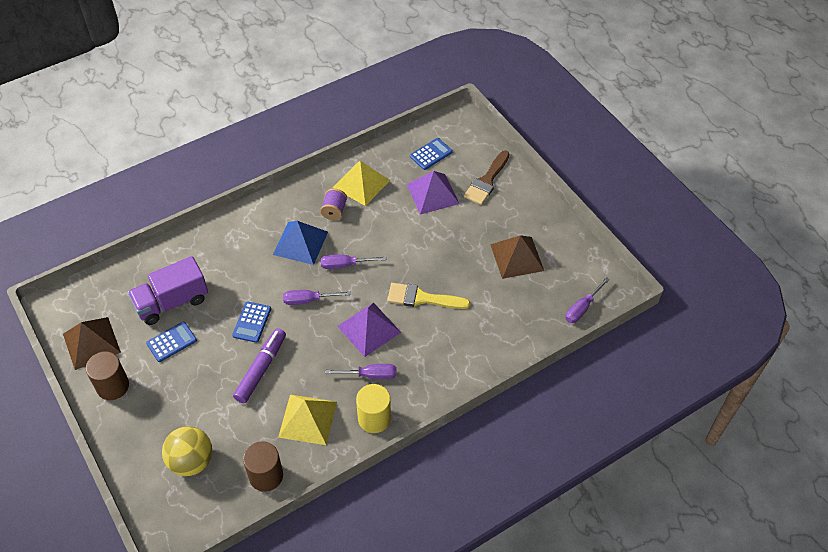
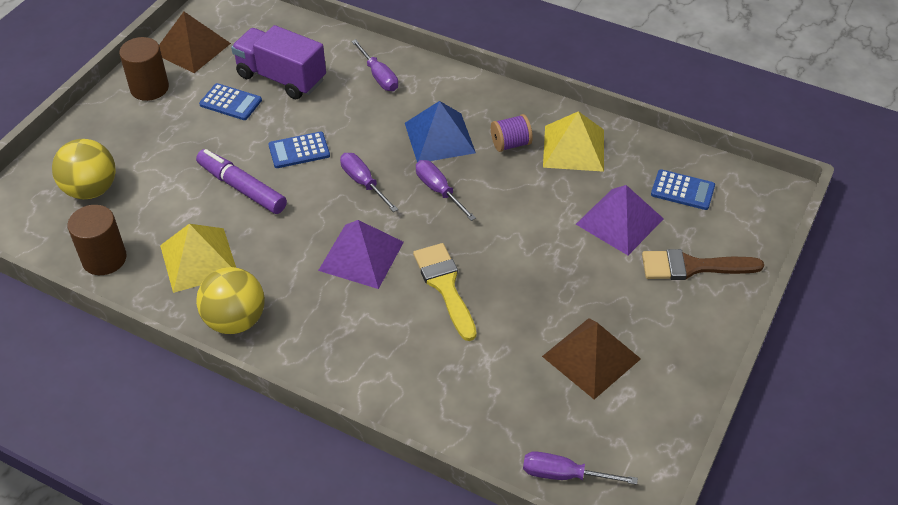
camera: 60 degrees right, 5 degrees down
purple marker [233,328,286,403] -> purple marker turned 135 degrees counterclockwise [196,149,287,214]
purple screwdriver [325,364,396,379] -> purple screwdriver moved to [351,39,398,91]
yellow cylinder [356,384,391,433] -> yellow ball [196,267,265,334]

